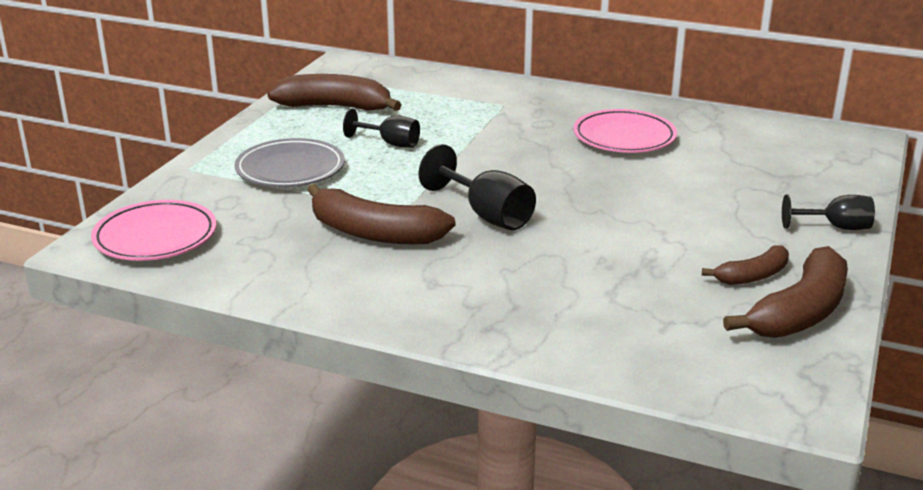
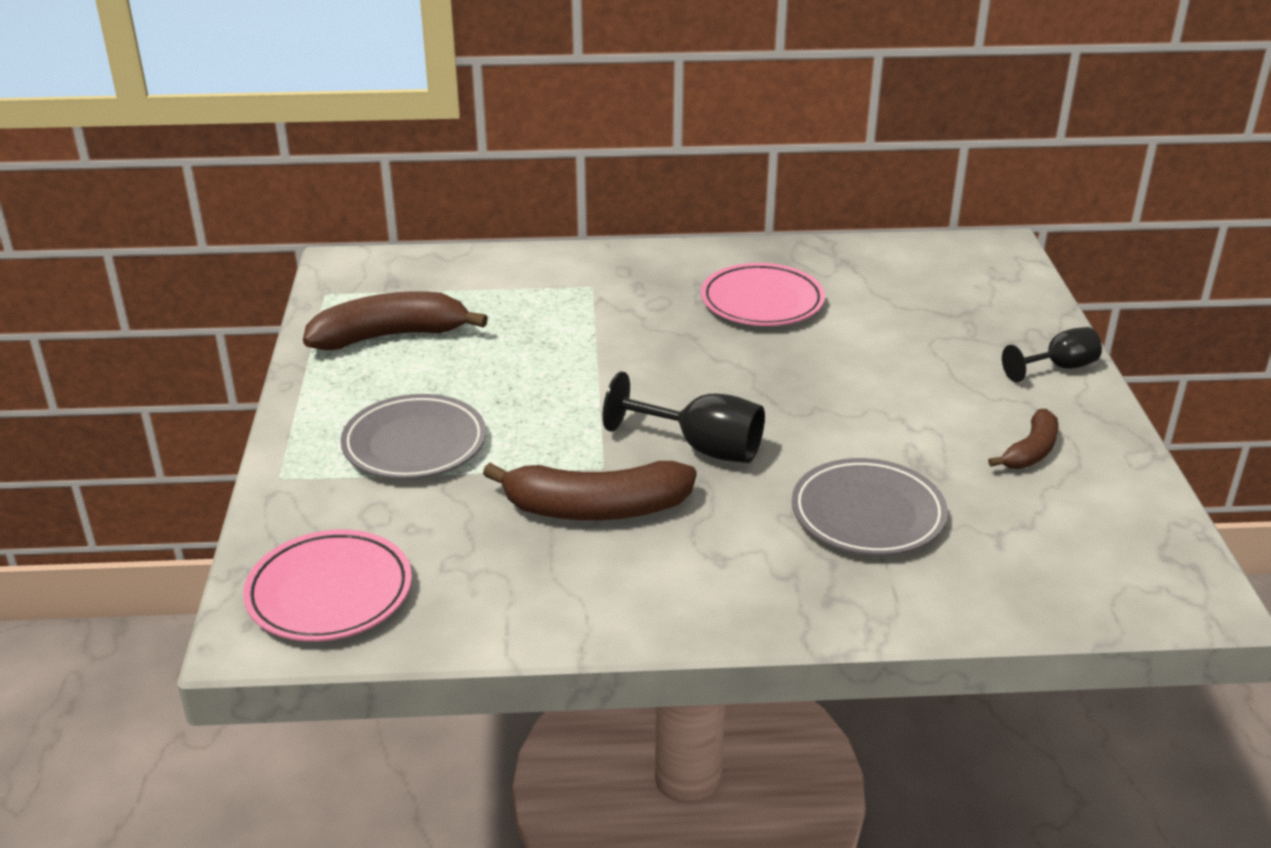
camera: 25 degrees left, 5 degrees up
black goblet [343,108,420,148] -> none
brown banana [723,246,848,338] -> none
none -> grey plate [792,458,948,555]

